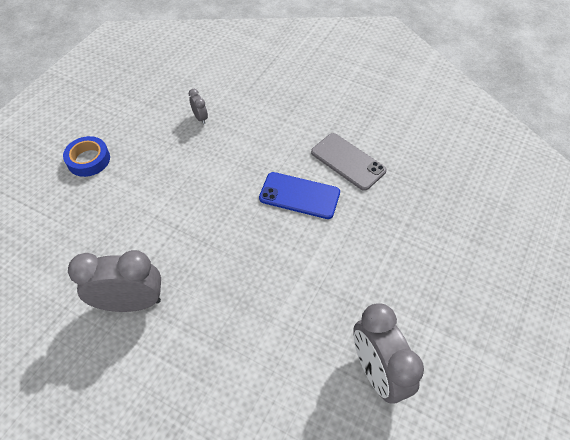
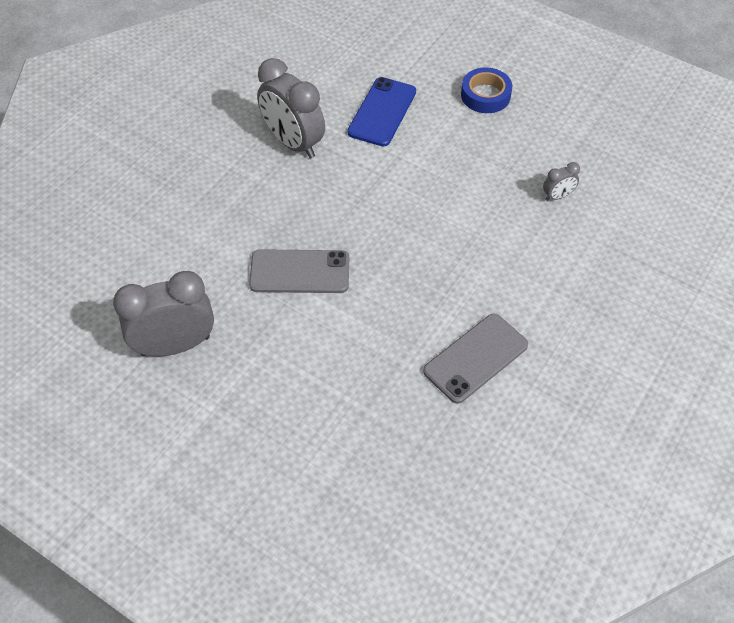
camera: 95 degrees right, 0 degrees up
grey clock [68,250,161,312] -> grey clock turned 135 degrees clockwise [257,58,325,159]
blue phone [259,172,340,219] -> blue phone moved to [347,77,416,147]
none -> grey phone [249,249,349,293]

